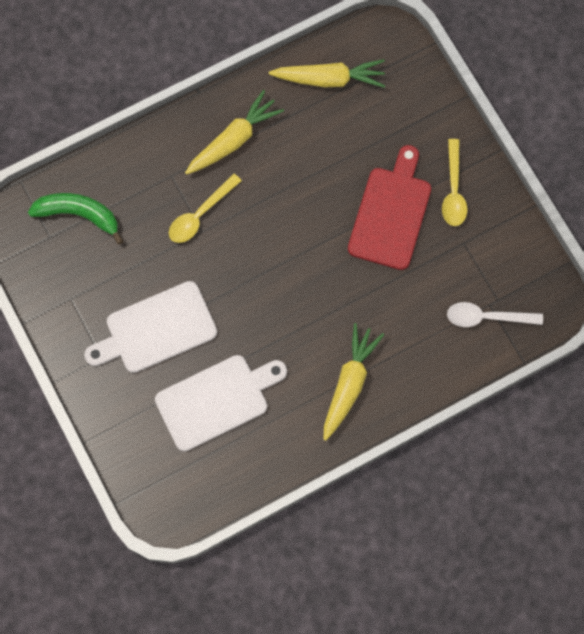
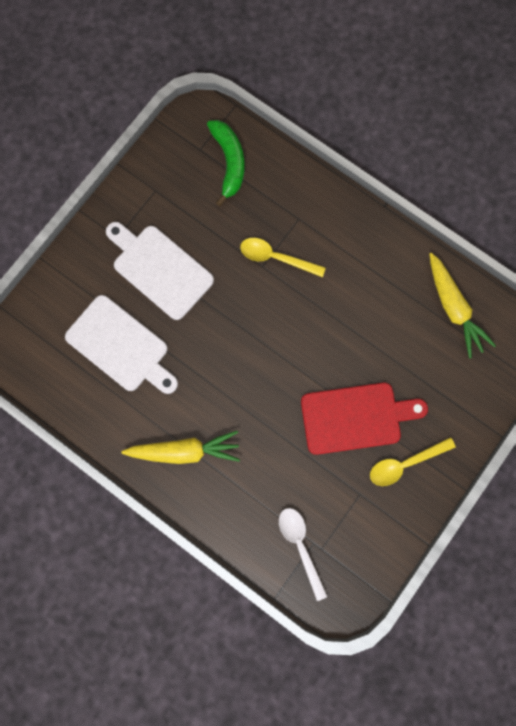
camera: 65 degrees right, 5 degrees up
yellow carrot [185,90,284,174] -> none

